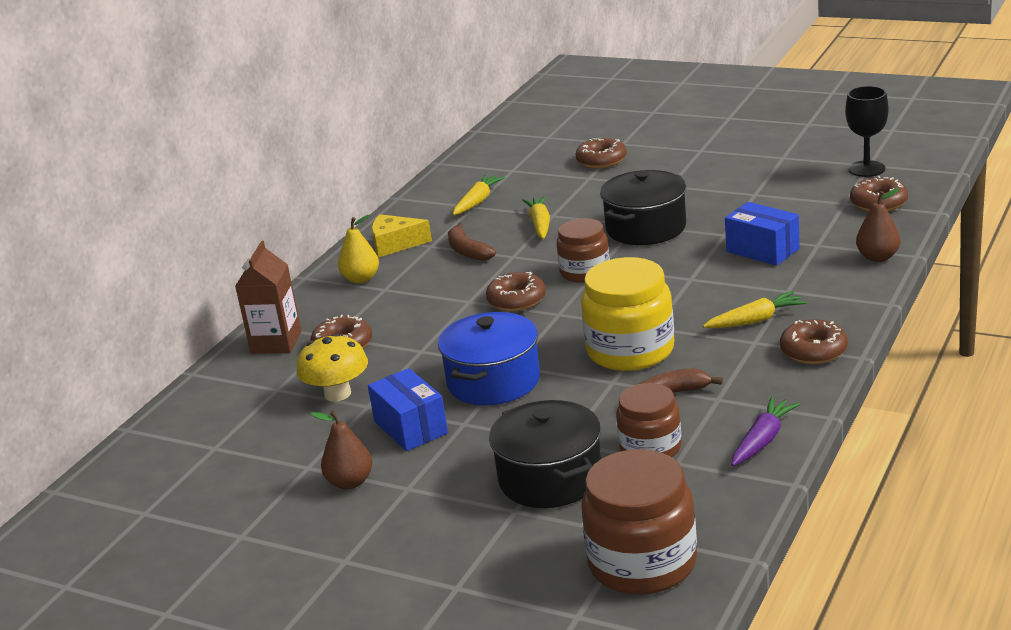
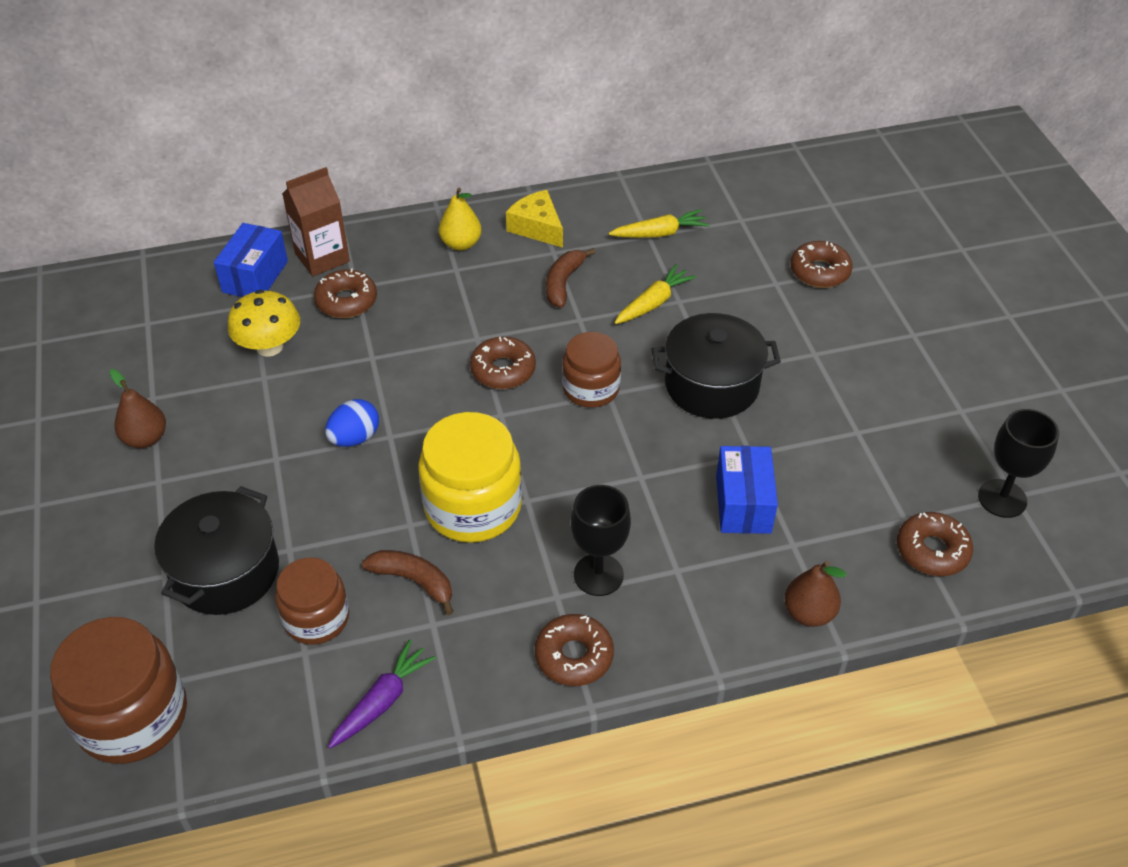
camera: 45 degrees right, 20 degrees up
blue box [368,368,448,451] -> blue box moved to [214,223,288,297]
blue pot [438,312,540,405] -> blue egg [325,399,379,447]
yellow carrot [703,291,807,328] -> black goblet [571,485,631,596]
purple carrot [731,397,800,466] -> purple carrot turned 45 degrees counterclockwise [328,640,436,749]

